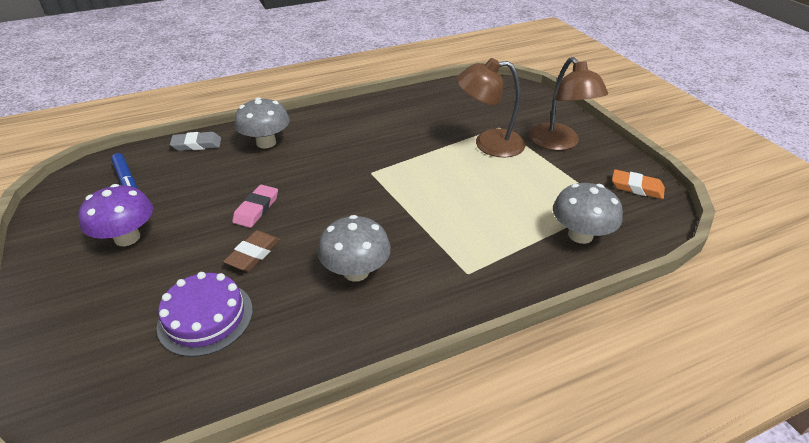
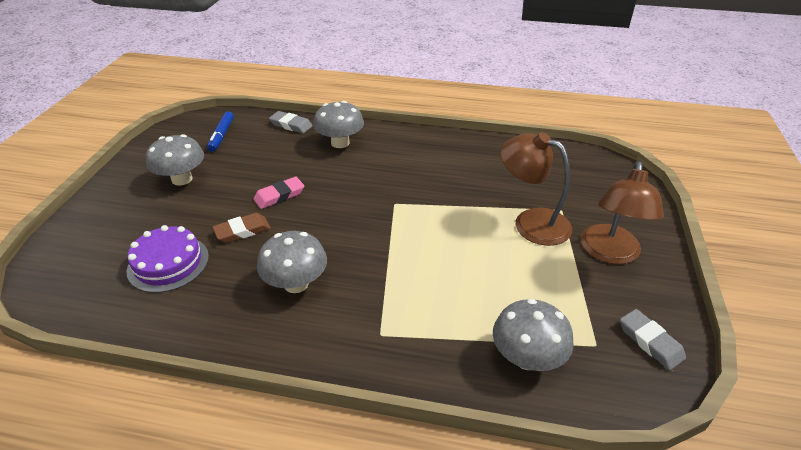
camera: 35 degrees right, 0 degrees up
purple mushroom [78,184,153,246] -> grey mushroom [146,134,204,186]
orange eraser [612,169,665,199] -> grey eraser [620,309,686,370]

